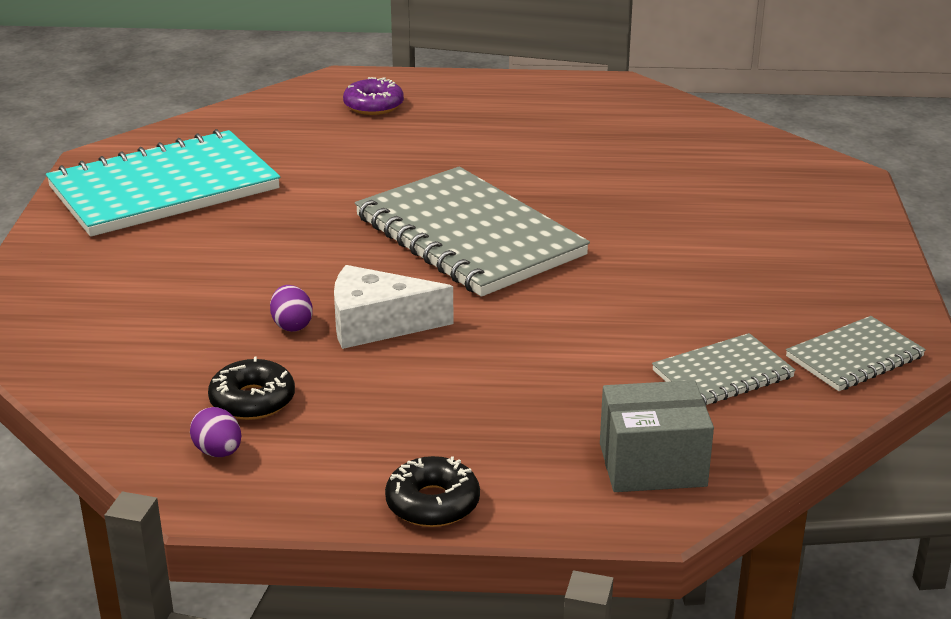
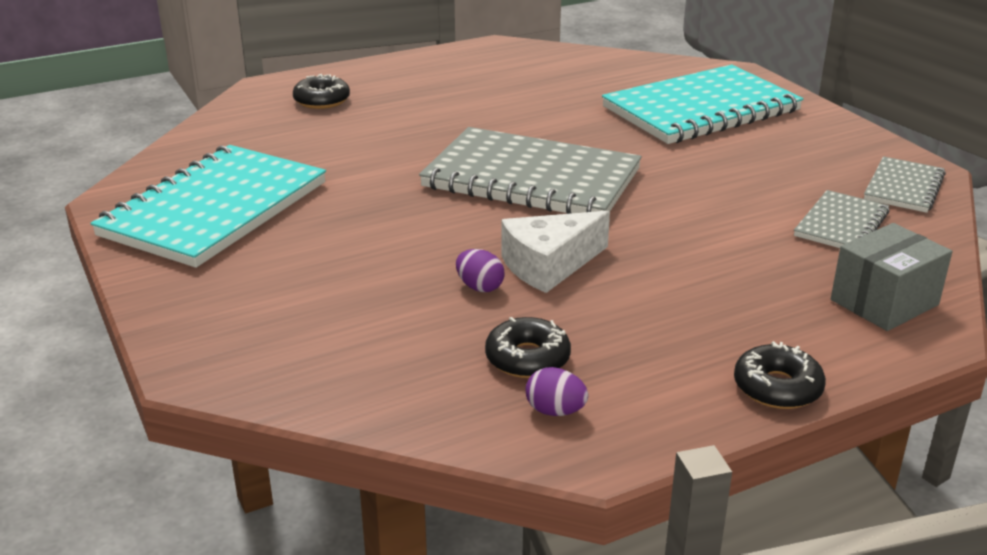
camera: 30 degrees left, 0 degrees up
purple donut [343,77,404,115] -> black donut [293,74,350,109]
none -> turquoise notebook [602,65,803,144]

